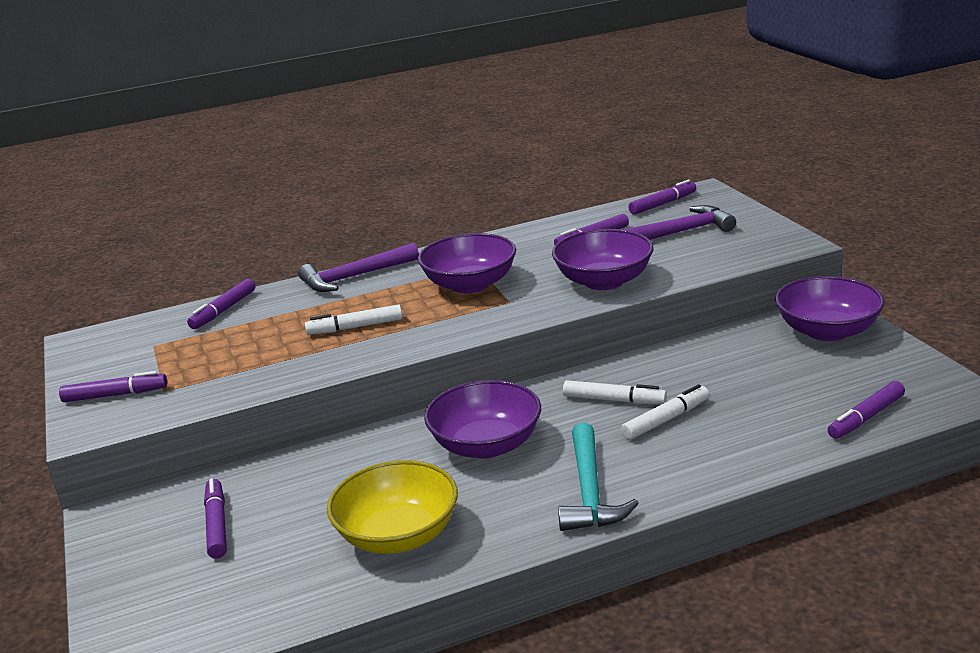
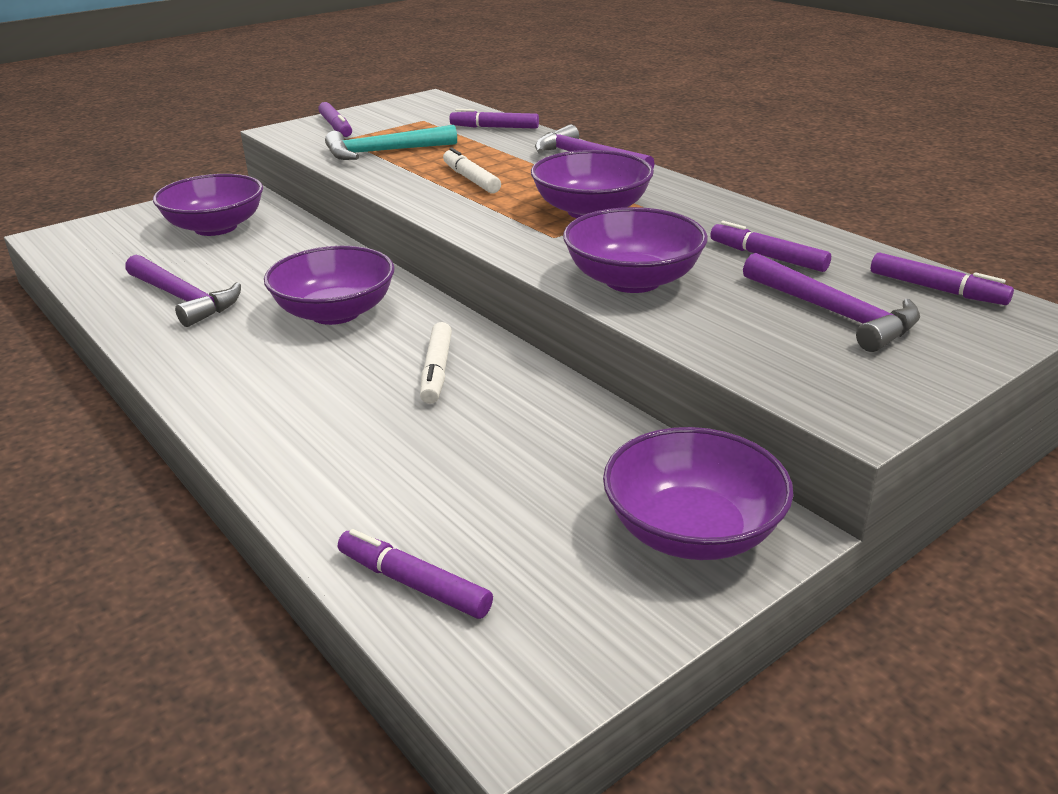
camera: 70 degrees right, 5 degrees up
purple marker [204,478,227,559] -> purple bowl [153,174,263,236]
yellow bowl [327,460,458,554] -> purple hammer [125,255,241,327]
turquoise hammer [558,423,639,531] -> turquoise hammer moved to [325,125,457,160]
white marker [621,384,709,440] -> none

